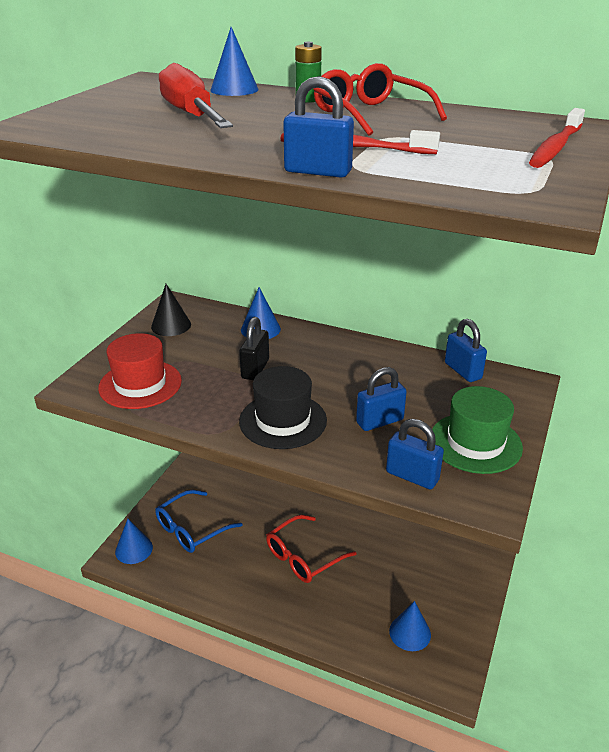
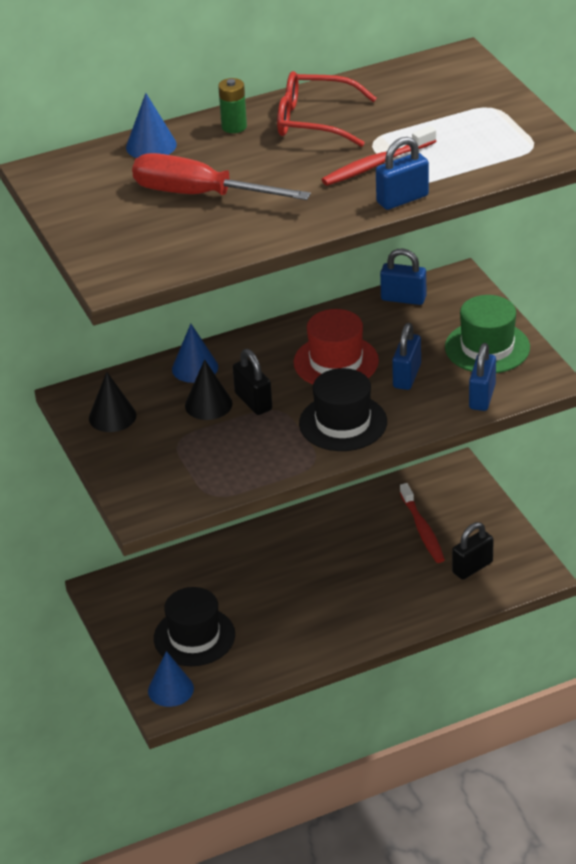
camera: 45 degrees left, 5 degrees up
red hat [98,333,182,409] -> red hat moved to [294,309,379,384]
blue glasses [155,490,242,553] -> black hat [154,587,235,666]
red glasses [266,515,356,583] -> none
blue padlock [386,419,444,489] -> blue padlock turned 60 degrees counterclockwise [469,343,496,411]
blue cone [389,601,431,651] -> black padlock [452,522,494,580]
red toothbrush [529,108,585,168] -> red toothbrush moved to [400,483,445,563]
none -> black cone [185,360,232,420]

